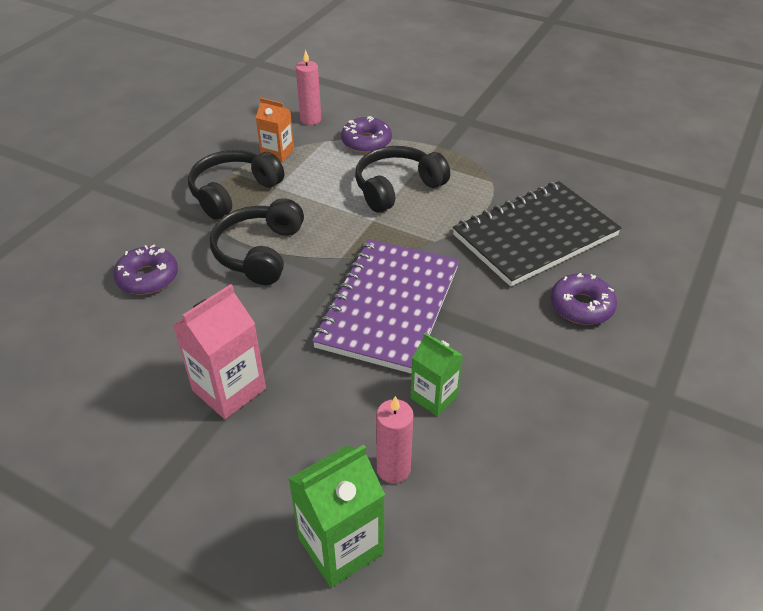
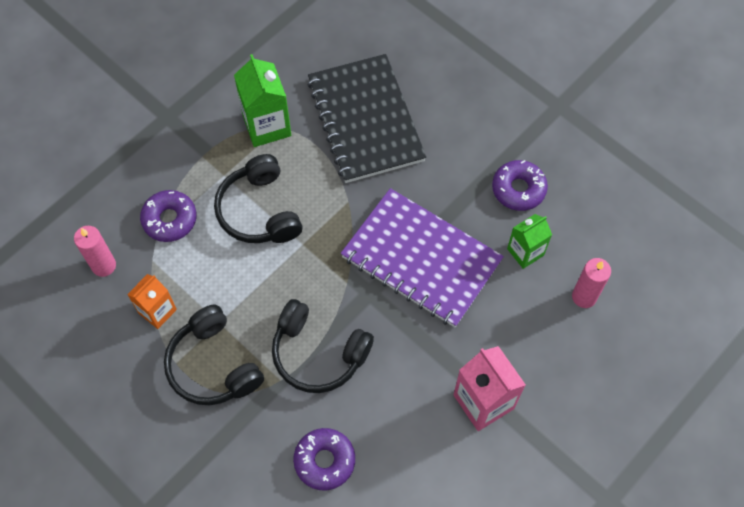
camera: 75 degrees left, 20 degrees up
green carton [288,445,385,588] -> green carton moved to [234,54,291,147]
purple donut [551,273,617,325] -> purple donut moved to [492,160,548,211]

